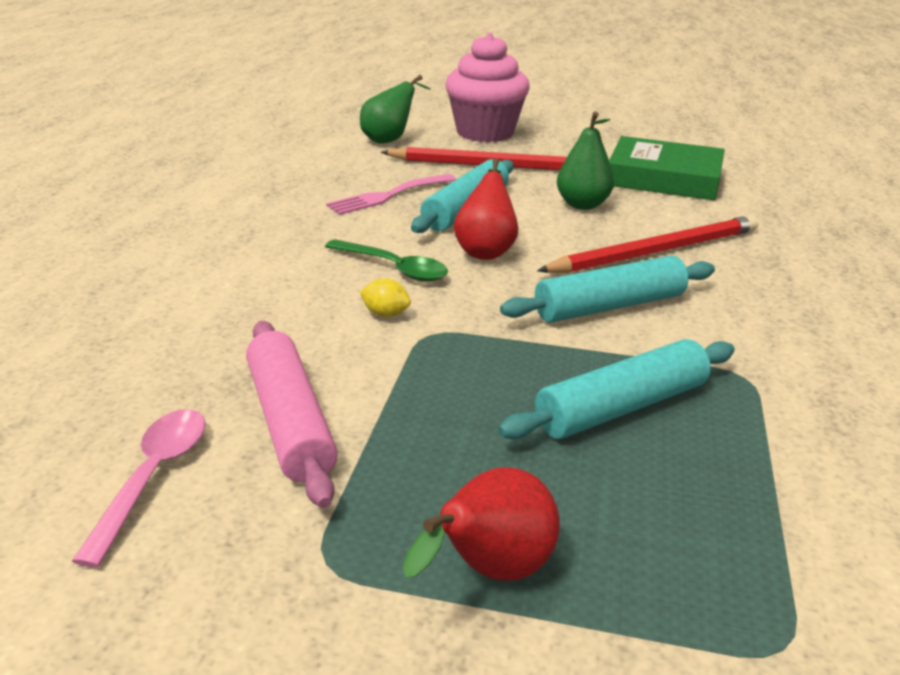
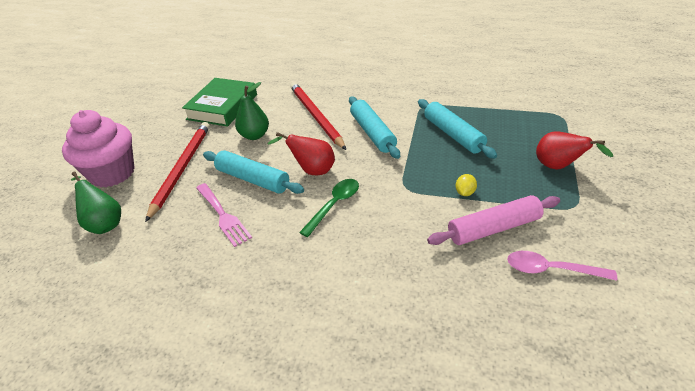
camera: 85 degrees left, 10 degrees up
yellow lemon [360,278,411,317] -> yellow lemon moved to [455,174,477,196]

